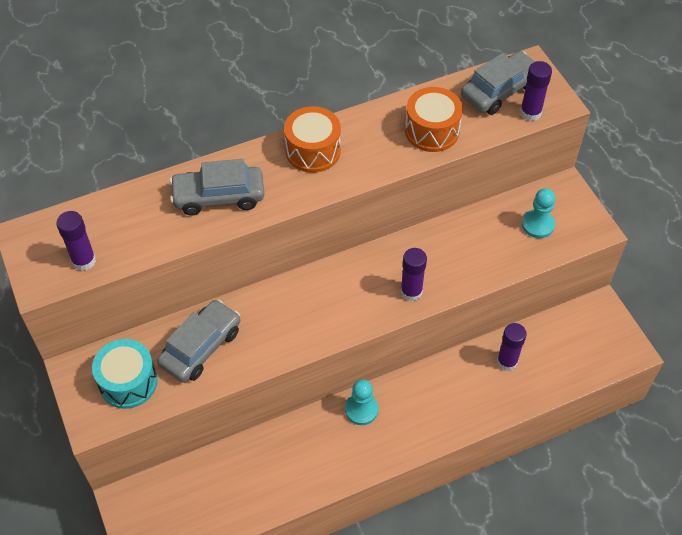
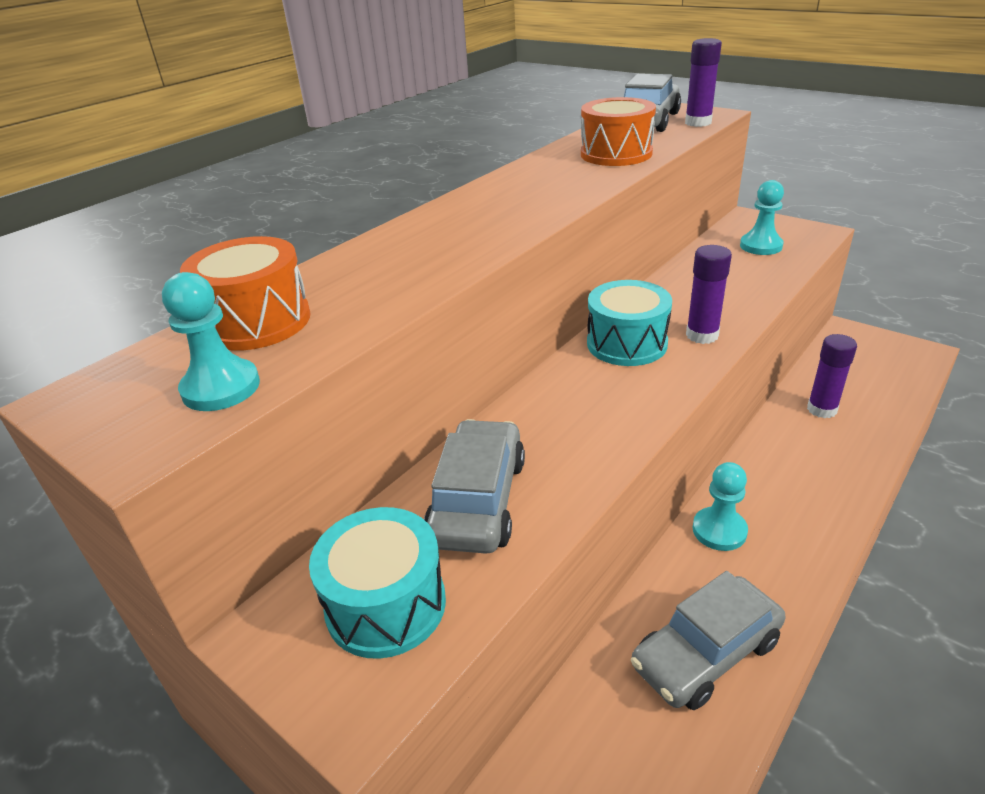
camera: 25 degrees left, 20 degrees down
purple glue stick [56,211,96,271] -> turquoise pawn [162,272,260,411]
grey car [169,159,265,215] -> grey car moved to [631,571,785,710]
orange drum [284,106,341,173] -> orange drum moved to [180,236,311,351]
none -> turquoise drum [587,280,672,366]

